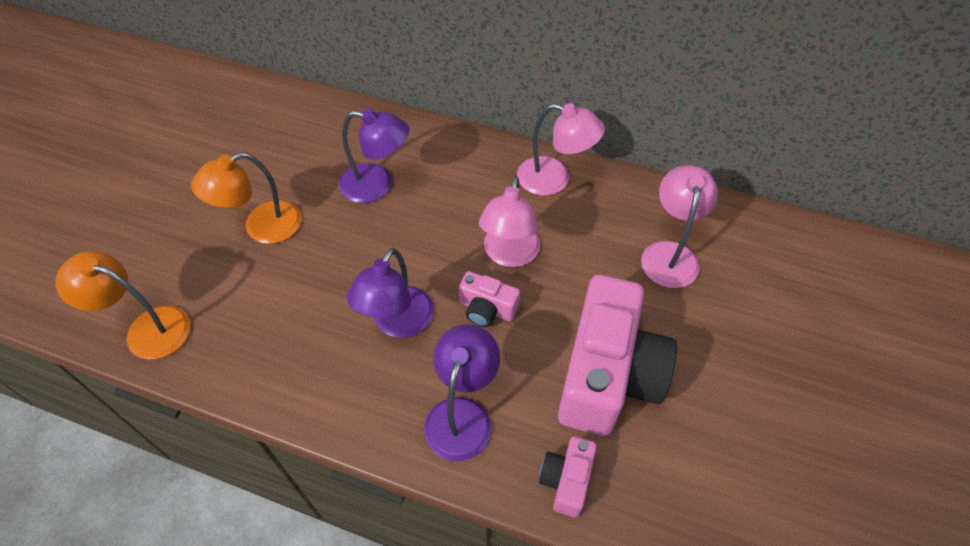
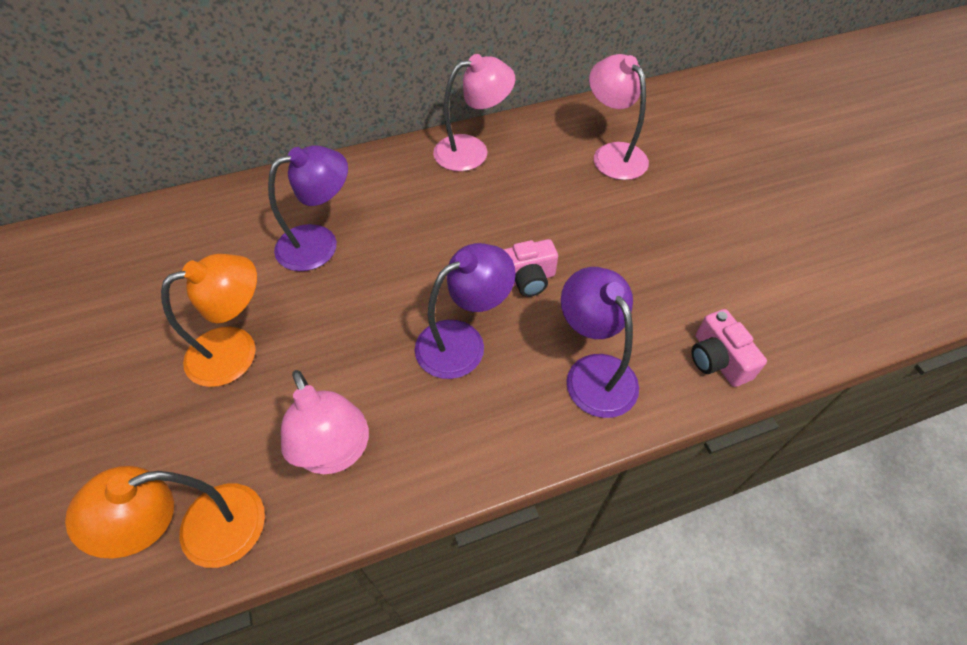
camera: 40 degrees left, 0 degrees up
orange lamp [191,152,301,244] -> orange lamp turned 135 degrees counterclockwise [161,254,257,387]
purple lamp [346,248,434,338] -> purple lamp turned 105 degrees counterclockwise [415,243,516,379]
pink lamp [479,176,540,267] -> pink lamp moved to [281,370,369,474]
pink camera [558,275,677,436] -> none

